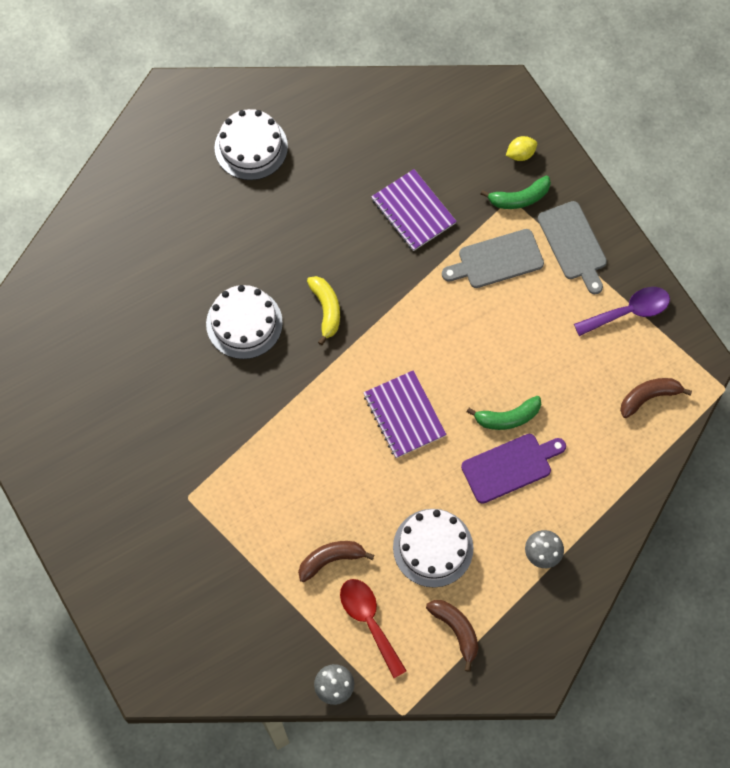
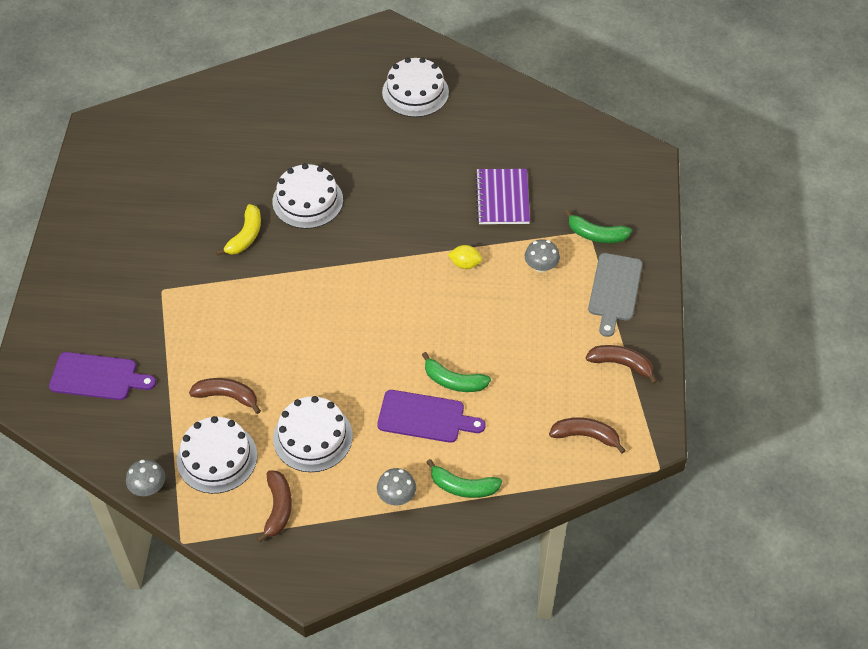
camera: 35 degrees right, 15 degrees down
yellow banana [307,276,340,345] -> yellow banana moved to [216,204,261,256]
red spoon [340,579,407,678] -> white cake [177,416,257,494]
purple notebook [363,370,447,458] -> none
grey cutting board [442,229,544,288] -> grey mushroom [525,239,560,273]
yellow lemon [506,136,537,161] -> yellow lemon moved to [448,245,482,269]
purple spoon [574,287,670,336] -> brown banana [586,345,657,384]
none -> purple cutting board [49,352,156,400]
none -> green banana [426,459,502,498]

